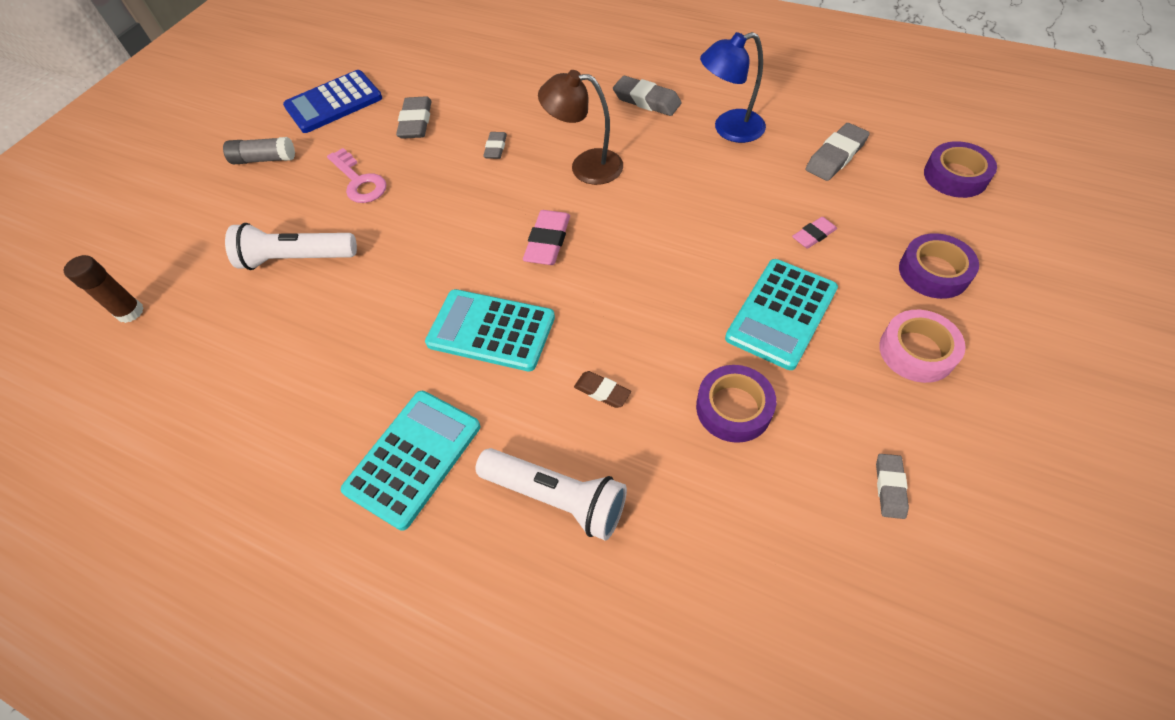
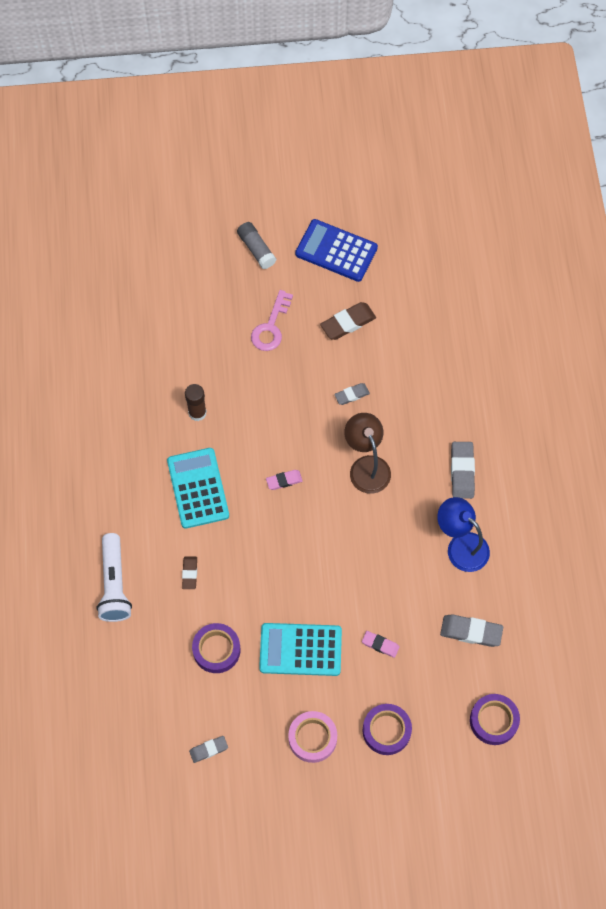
camera: 55 degrees right, 10 degrees up
brown glue stick [63,255,144,323] -> brown glue stick moved to [185,384,207,421]
white flashlight [225,223,357,270] -> none
turquoise calculator [341,391,480,531] -> none
grey eraser [396,96,432,139] -> brown eraser [320,302,376,340]
pink eraser [523,210,570,265] -> pink eraser [266,470,303,490], size x0.61

